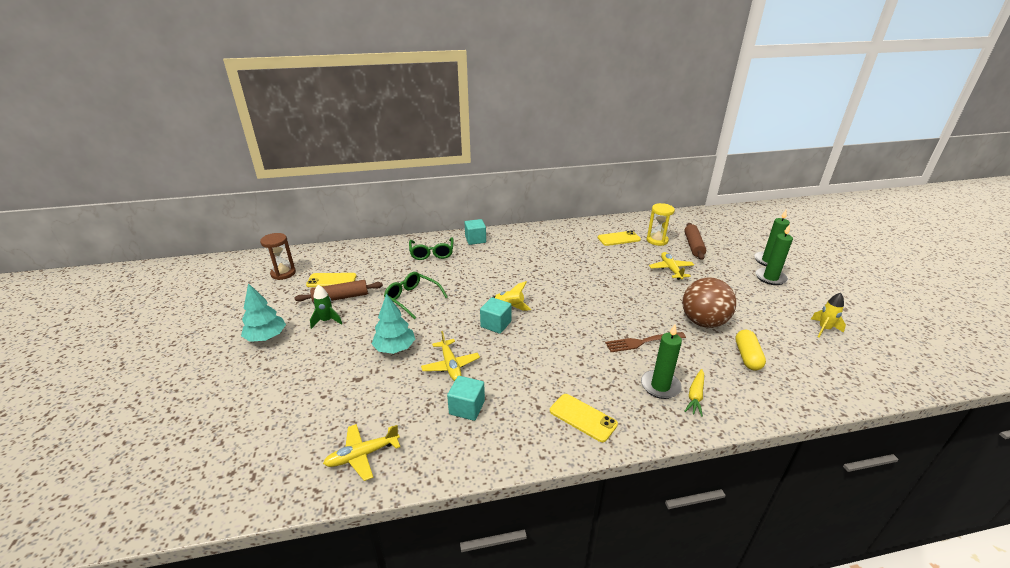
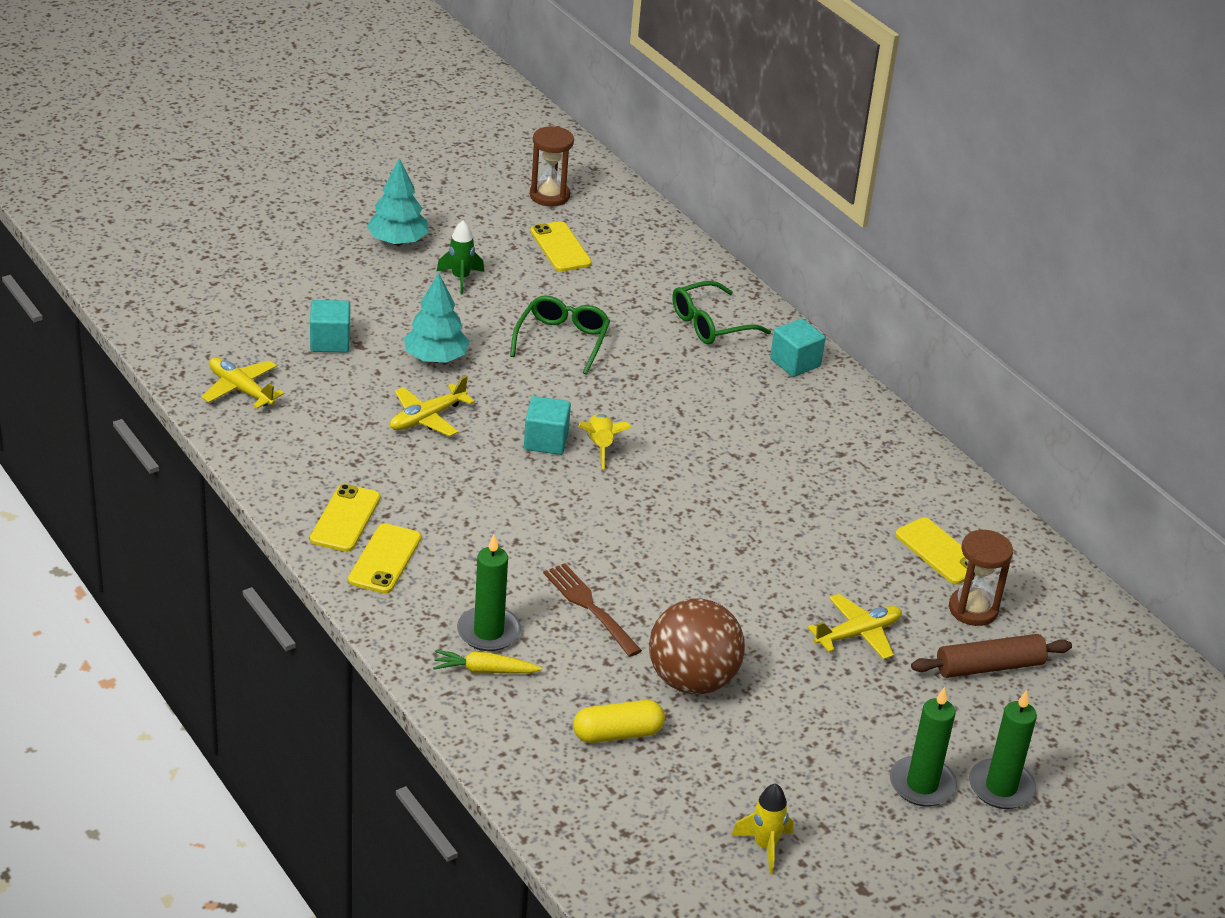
camera: 65 degrees right, 5 degrees up
brown rolling pin [294,280,383,304] -> none
turquoise cube [447,376,485,421] -> turquoise cube moved to [310,300,350,352]
yellow hourglass [647,203,675,246] -> brown hourglass [949,529,1013,626]
none -> yellow phone [310,484,380,552]

